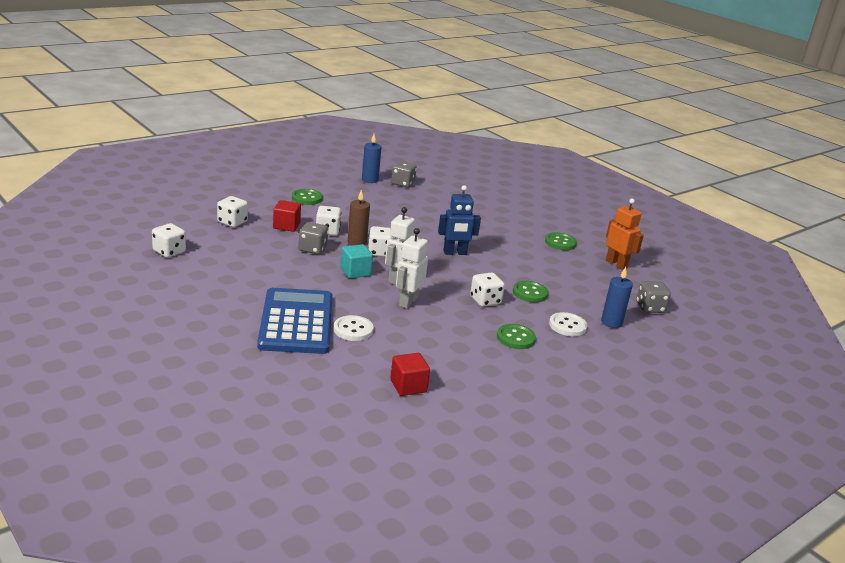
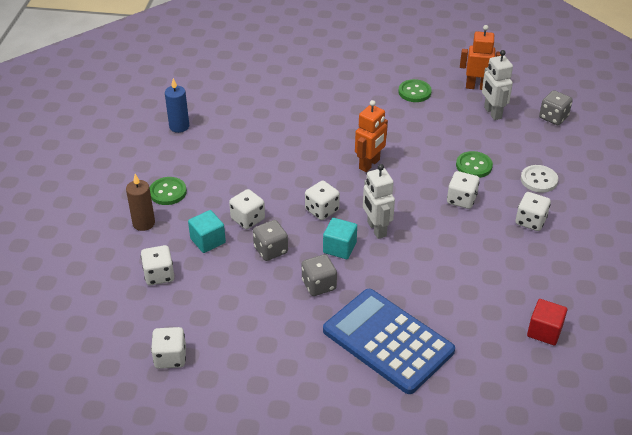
camera: 40 degrees left, 15 degrees up
red cube [273,200,301,232] -> turquoise cube [188,210,226,253]
white button [334,315,374,341] -> none
brown candle [348,190,370,245] -> brown candle moved to [126,174,155,231]
grey dice [391,161,417,187] -> grey dice moved to [302,254,337,296]
white robot [396,228,428,309] -> white robot moved to [482,50,513,120]
blue robot [438,185,481,255] -> orange robot [355,100,388,172]
green button [497,324,536,349] -> white dice [516,192,551,231]
blue candle [601,267,633,328] -> none

